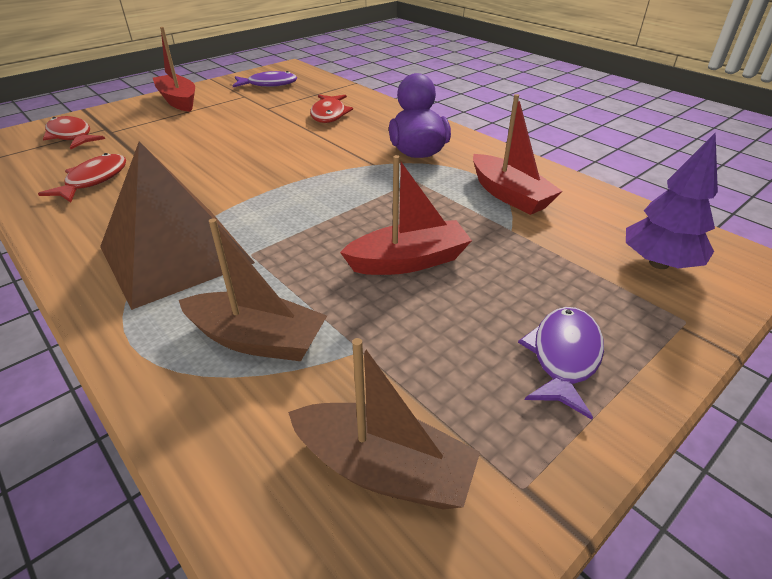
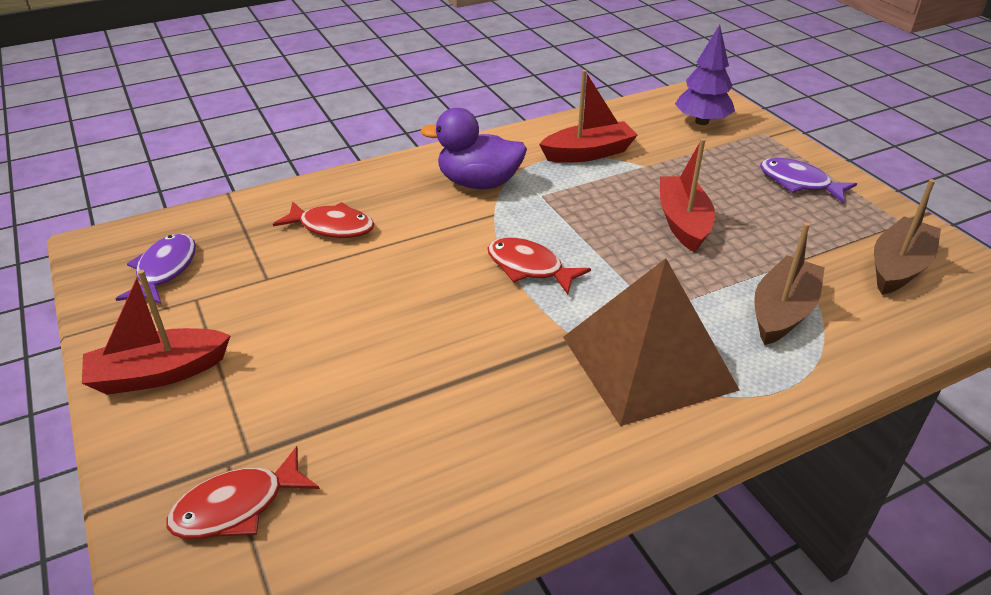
camera: 75 degrees left, 0 degrees up
red fish [38,153,126,203] -> red fish moved to [488,237,591,294]

